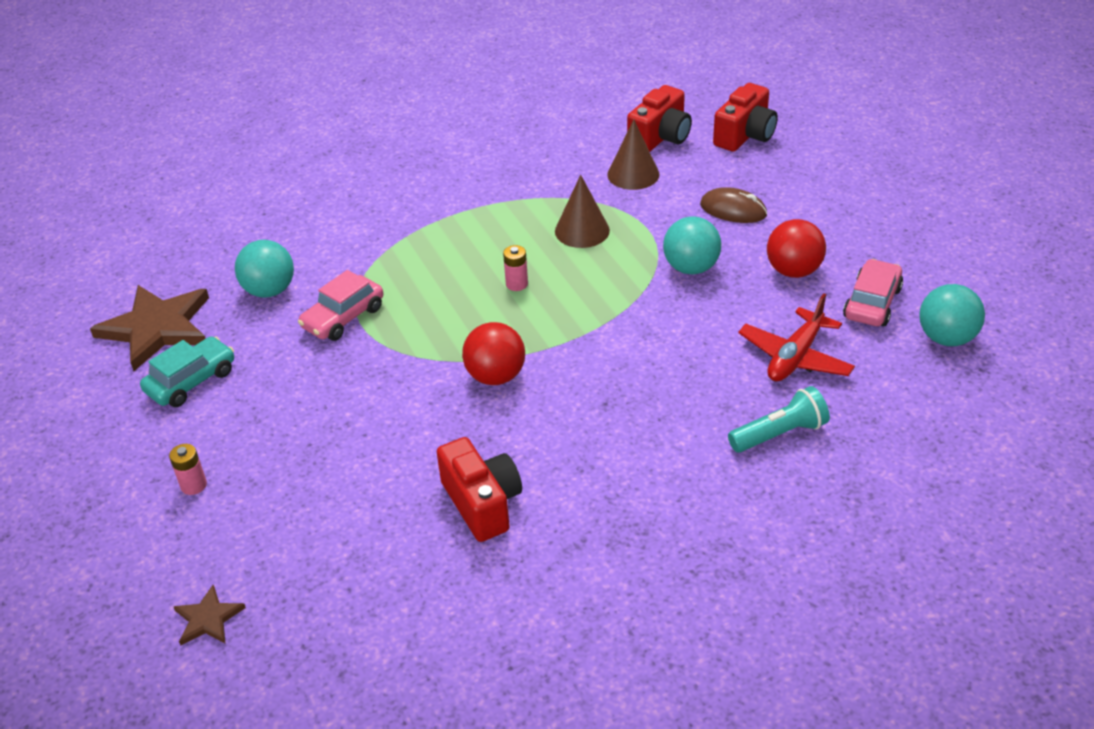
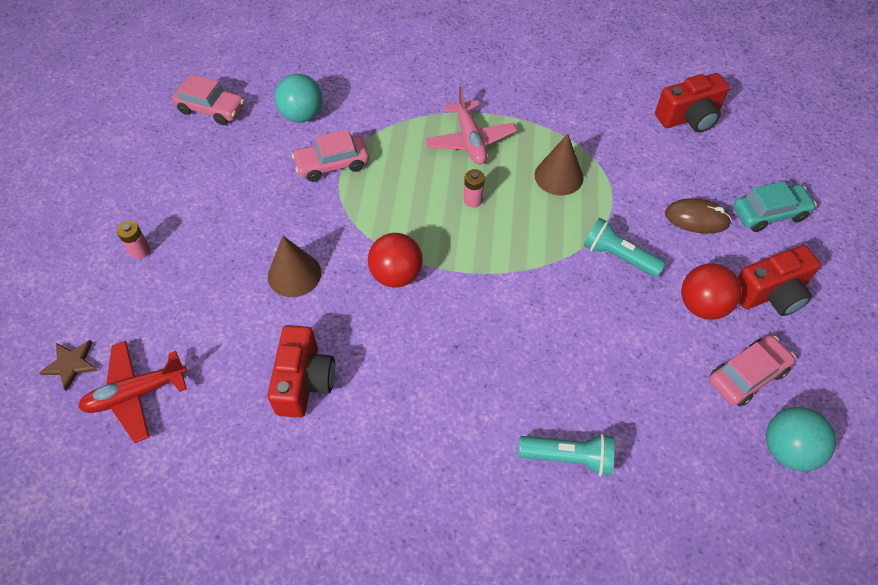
camera: 30 degrees right, 15 degrees up
brown star [90,285,209,371] -> pink car [172,74,245,125]
turquoise car [140,336,234,407] -> turquoise car moved to [733,181,817,232]
brown cone [607,119,659,190] -> brown cone moved to [268,236,321,297]
turquoise ball [663,216,721,275] -> turquoise flashlight [583,218,666,277]
brown mouse [700,187,767,223] -> brown mouse turned 45 degrees counterclockwise [665,198,732,234]
red camera [713,83,778,151] -> red camera moved to [737,245,821,316]
red plane [738,293,855,381] -> red plane moved to [78,341,187,443]
none -> pink plane [425,86,517,164]

